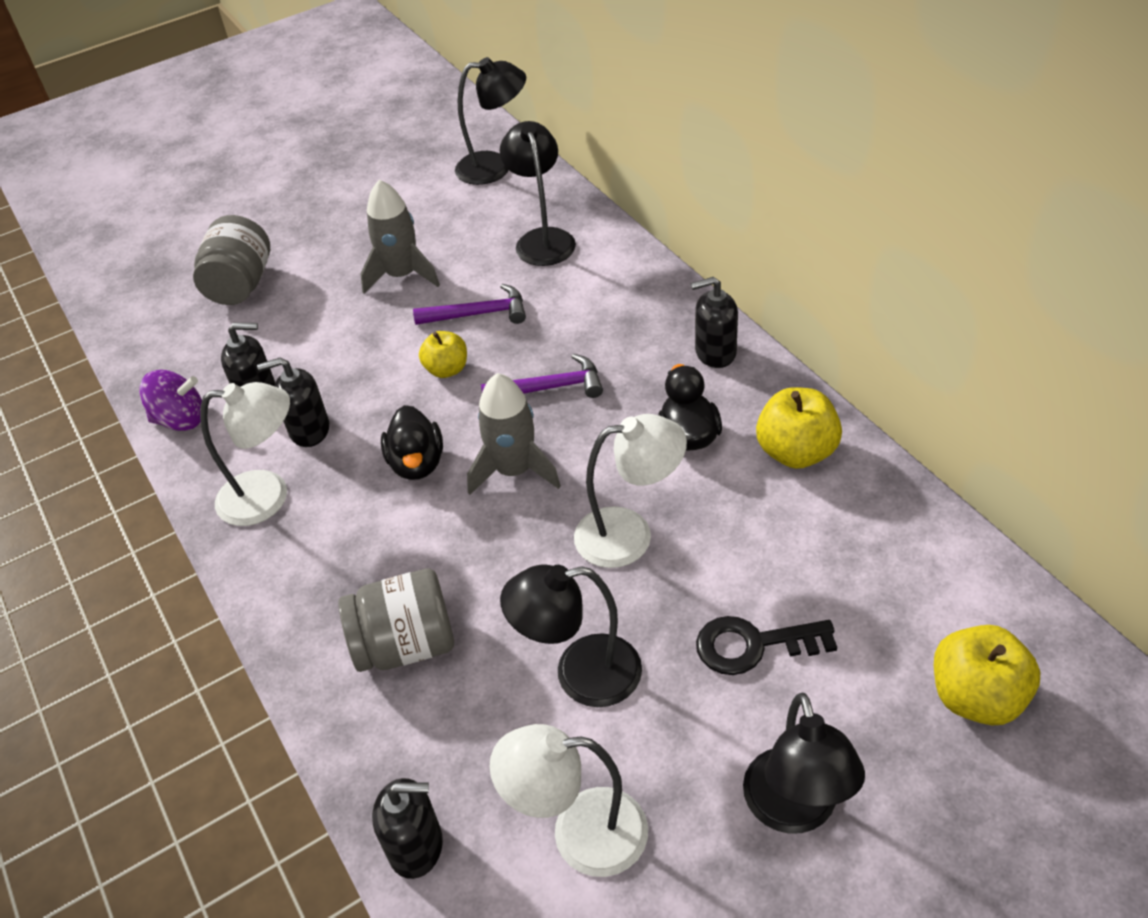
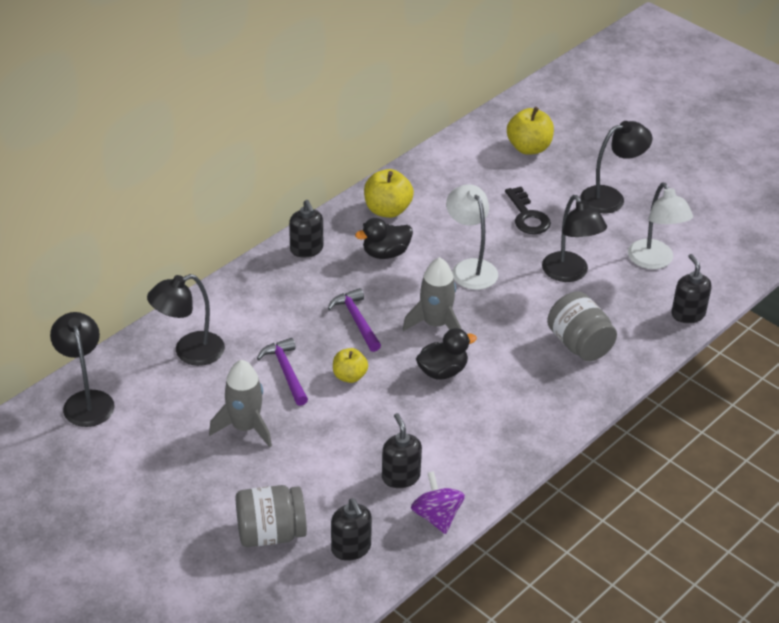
camera: 110 degrees left, 5 degrees down
white lamp [200,382,290,526] -> none
black soap dispenser [257,358,329,447] -> black soap dispenser moved to [331,498,372,561]

